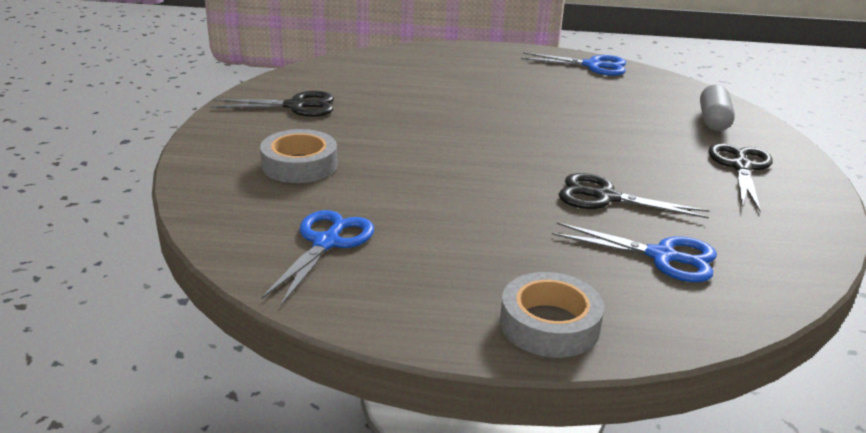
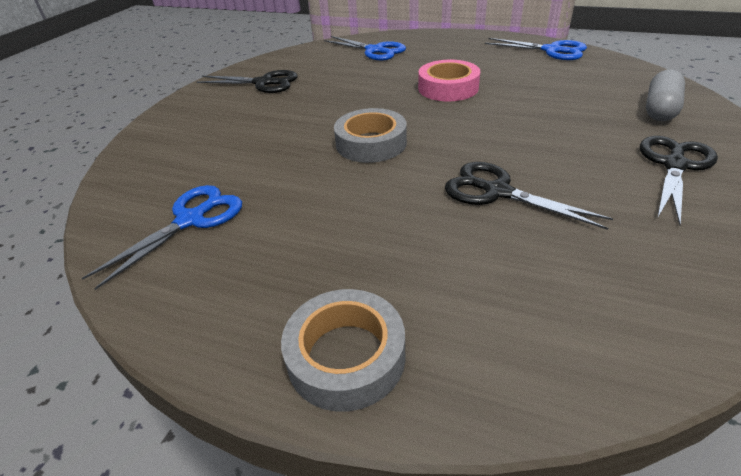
camera: 20 degrees right, 10 degrees up
grey tape [260,129,338,183] -> grey tape moved to [334,108,407,163]
blue scissors [552,222,717,282] -> blue scissors moved to [324,36,406,60]
none -> pink tape [418,60,480,101]

